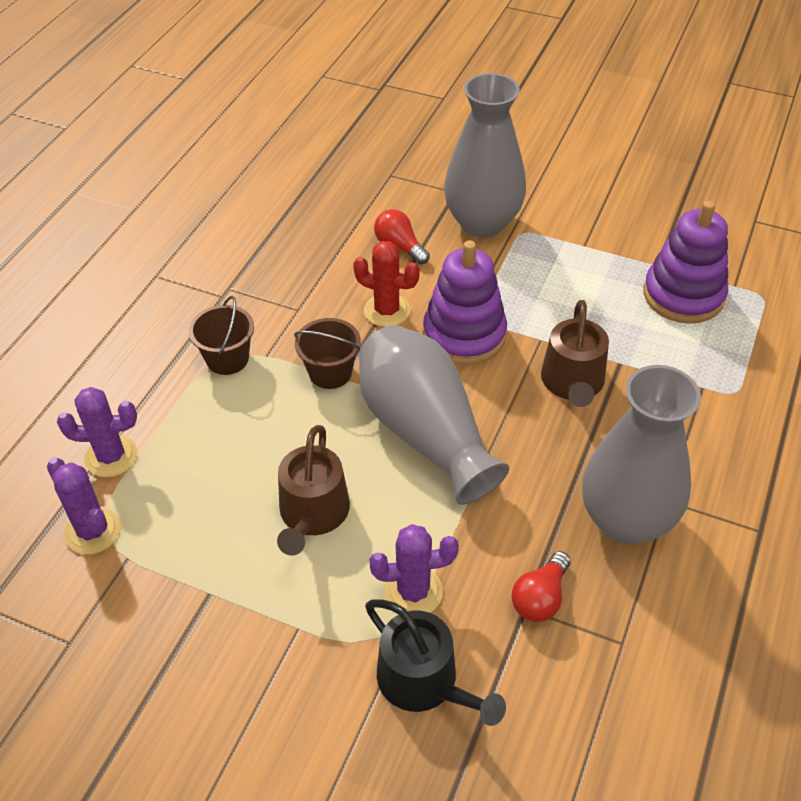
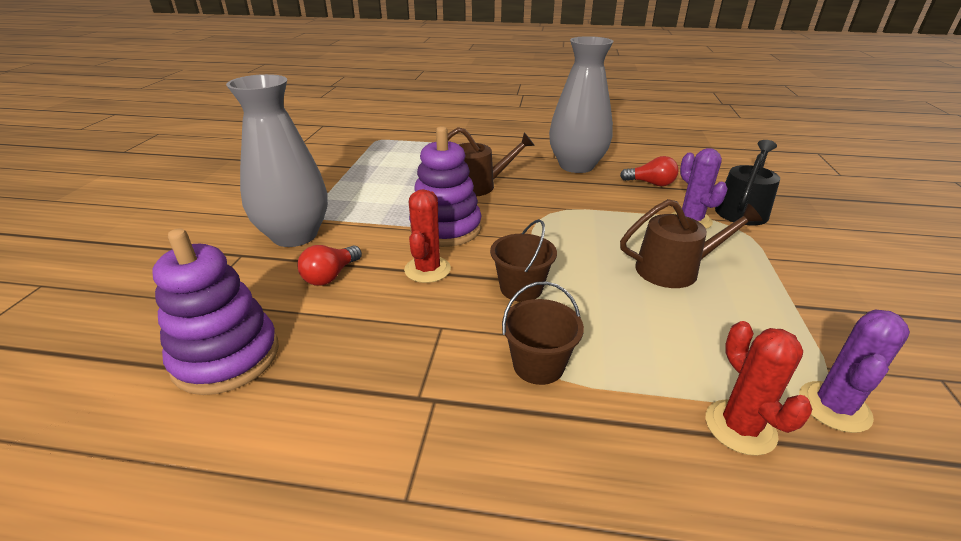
camera: 105 degrees left, 15 degrees down
purple cactus [57,387,138,477] -> red cactus [706,321,812,456]
grey vase [359,325,509,505] -> none
purple stacking toy [644,201,728,324] -> purple stacking toy moved to [152,228,279,395]

